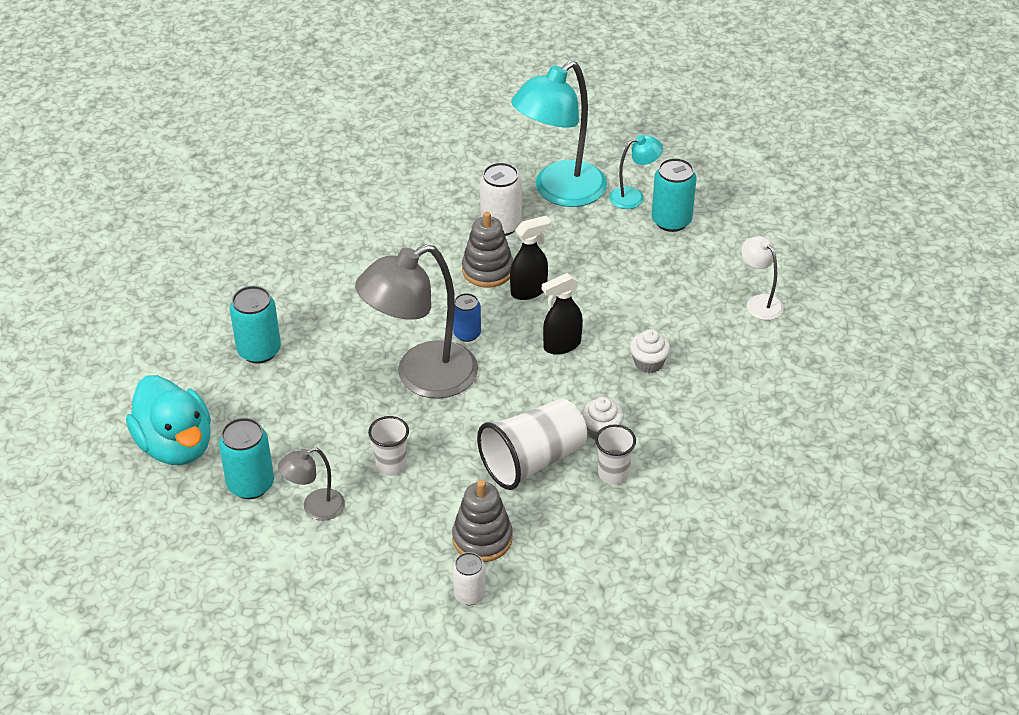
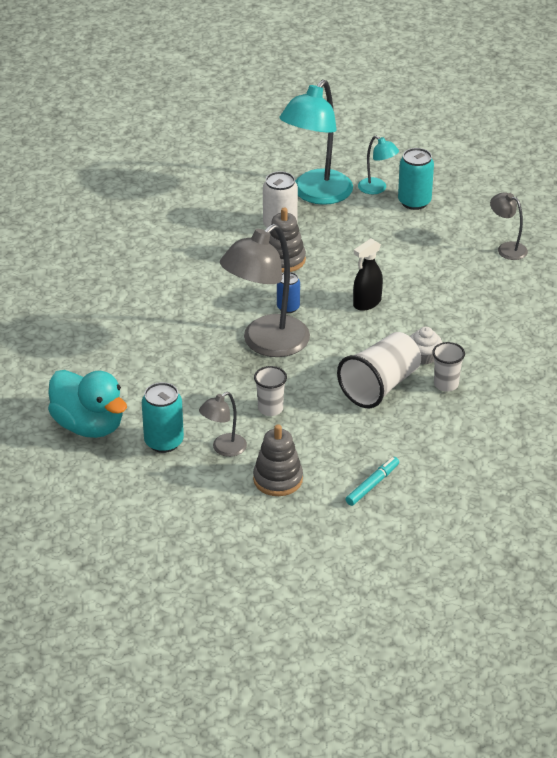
camera: 15 degrees left, 5 degrees down
turquoise can [230,286,281,364] -> none
grey stacking toy [452,480,513,562] -> grey stacking toy moved to [253,424,303,496]
white can [453,552,486,605] -> turquoise marker [346,457,399,506]
black spray bottle [510,215,551,300] -> none
turquoise lamp [609,135,663,209] -> turquoise lamp turned 75 degrees clockwise [358,136,399,194]
white cupcake [630,329,671,373] -> none
white lamp [741,236,784,320] -> grey lamp [490,192,528,260]

